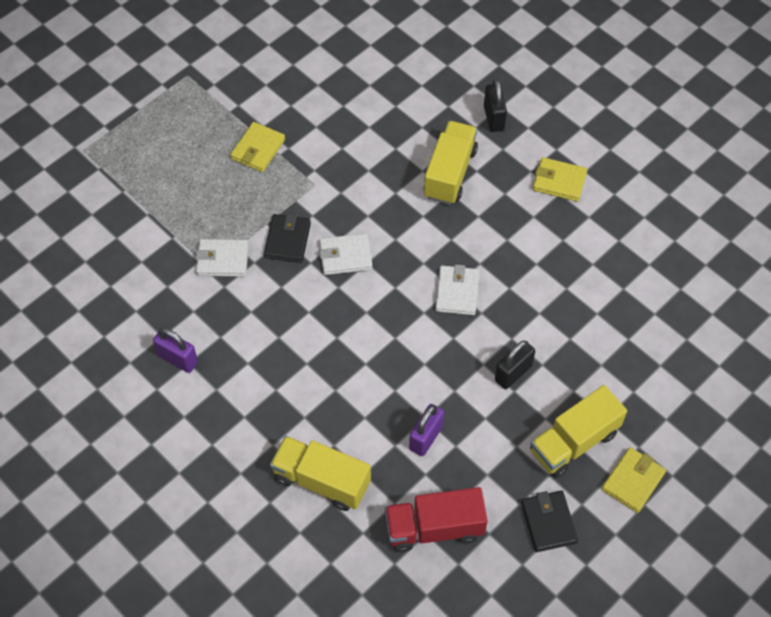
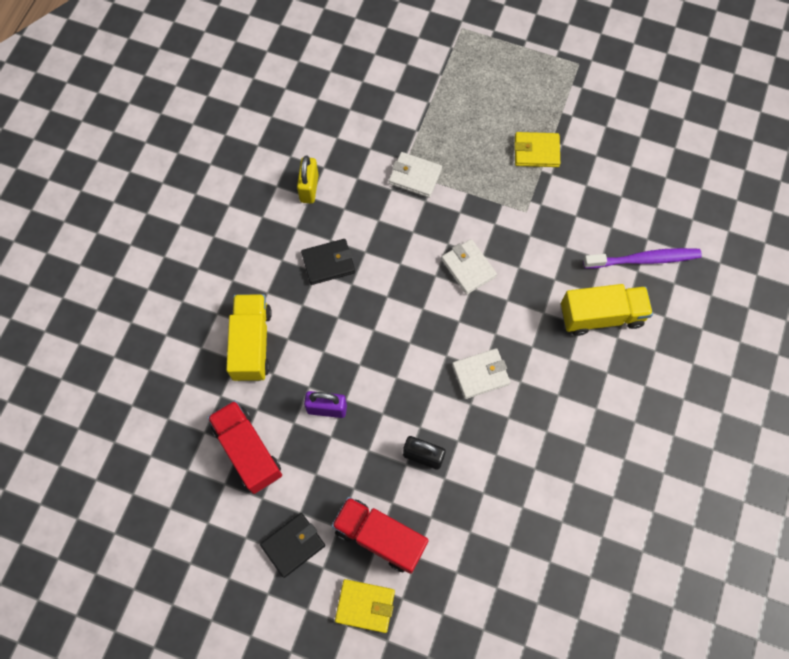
camera: 65 degrees right, 10 degrees up
purple padlock [153,328,198,373] -> yellow padlock [297,156,319,204]
white wallet [196,239,249,277] -> white wallet turned 45 degrees counterclockwise [389,152,442,198]
black wallet [264,213,311,263] -> black wallet moved to [301,239,355,285]
black padlock [484,79,507,132] -> none
yellow truck [530,385,627,478] -> red truck [332,497,429,574]
yellow wallet [533,157,587,202] -> none
none -> purple toothbrush [583,248,702,269]

